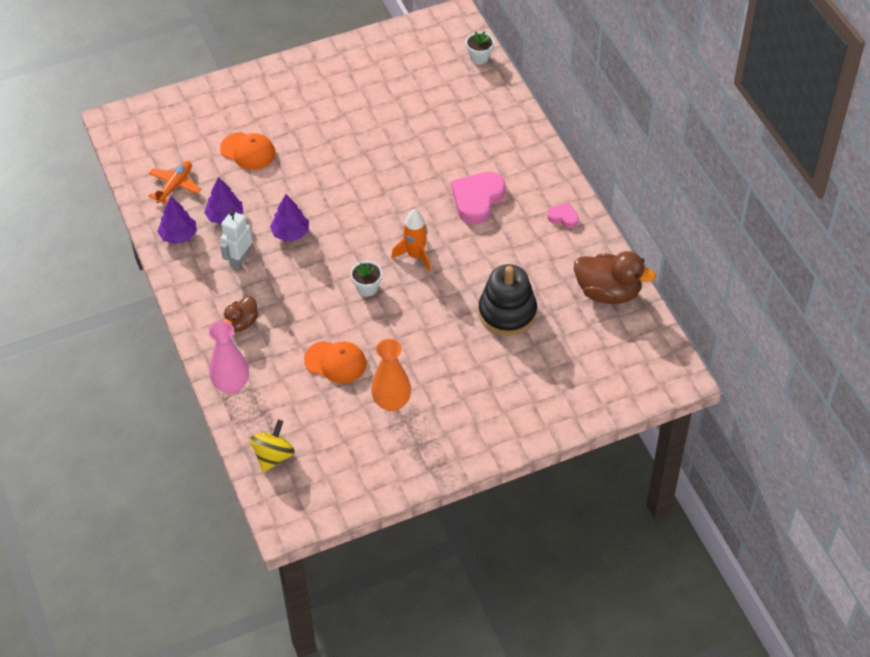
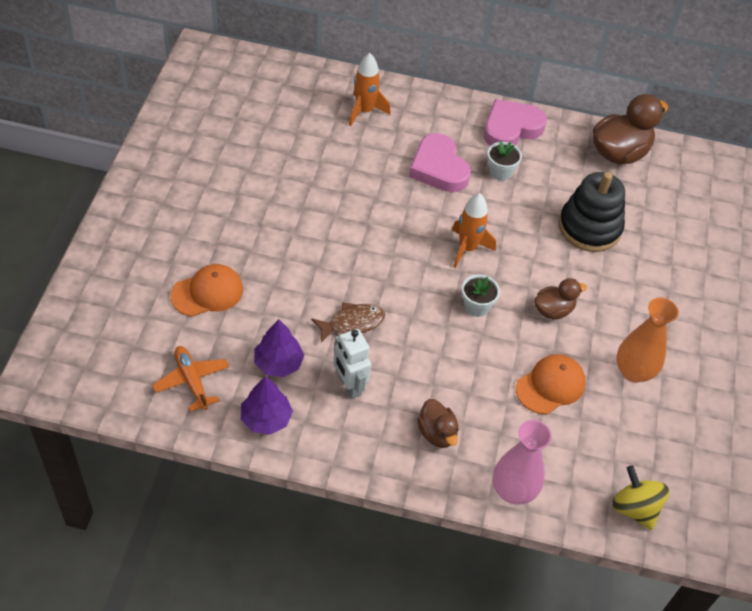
camera: 60 degrees left, 0 degrees up
purple tree [270,194,309,242] -> brown fish [311,302,385,343]
white flower pot [465,31,494,64] -> white flower pot moved to [487,141,522,181]
pink heart [547,203,579,228] -> pink heart [484,99,547,146], size x1.96
none -> orange rocket [349,53,391,126]
none -> brown duck [534,278,587,320]

